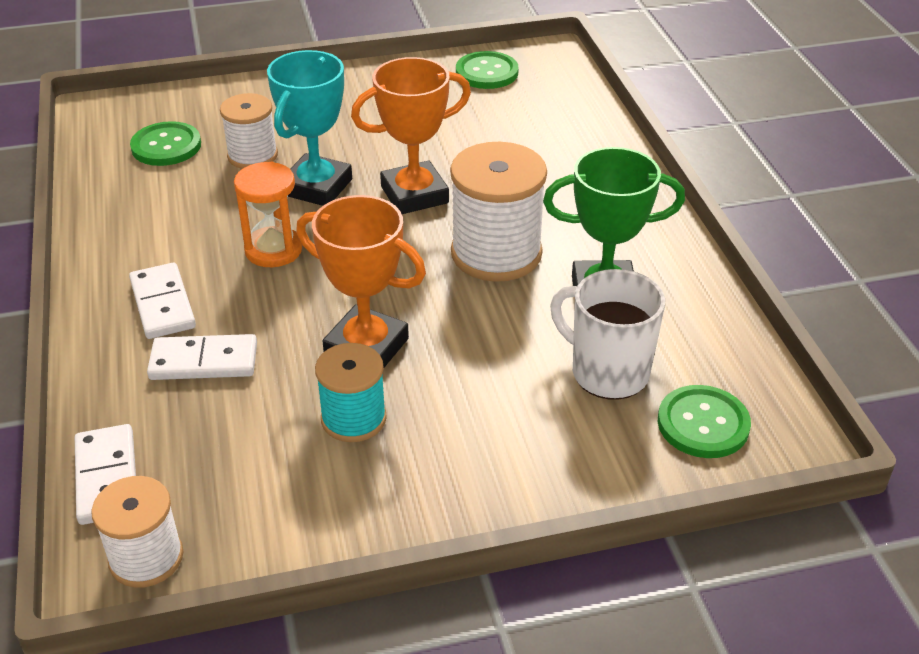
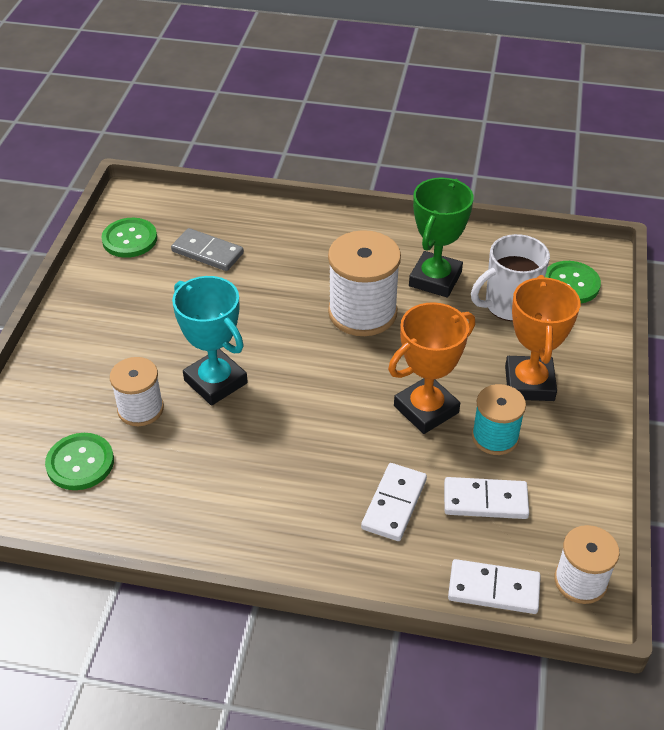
camera: 65 degrees left, 5 degrees up
white domino [129,263,196,339] -> white domino moved to [444,477,529,519]
orange hourglass [234,162,302,267] -> none
orange trophy [351,57,471,214] -> orange trophy moved to [505,275,580,401]
none -> grey domino [171,228,244,271]

